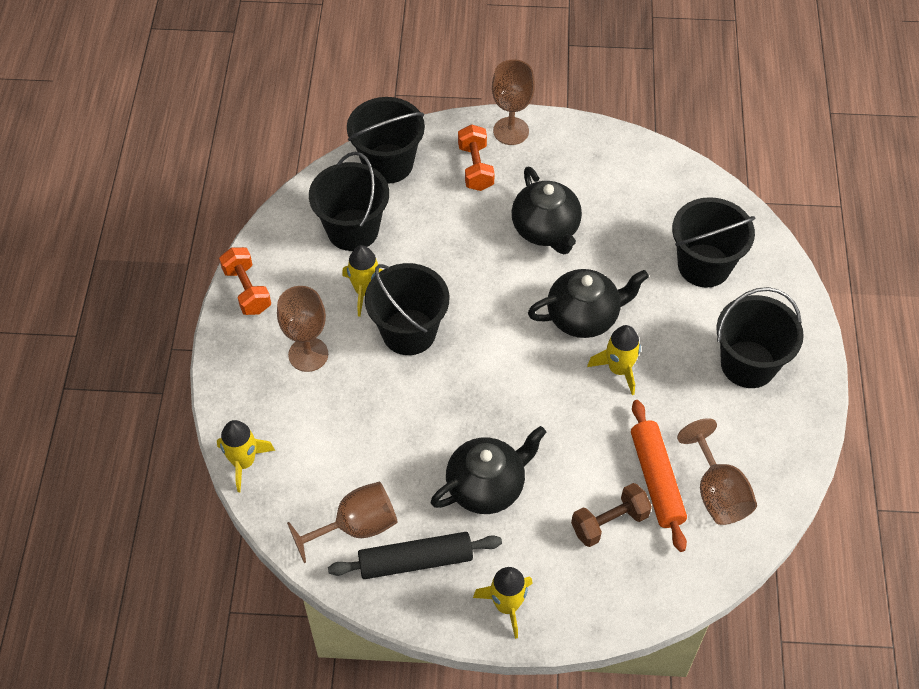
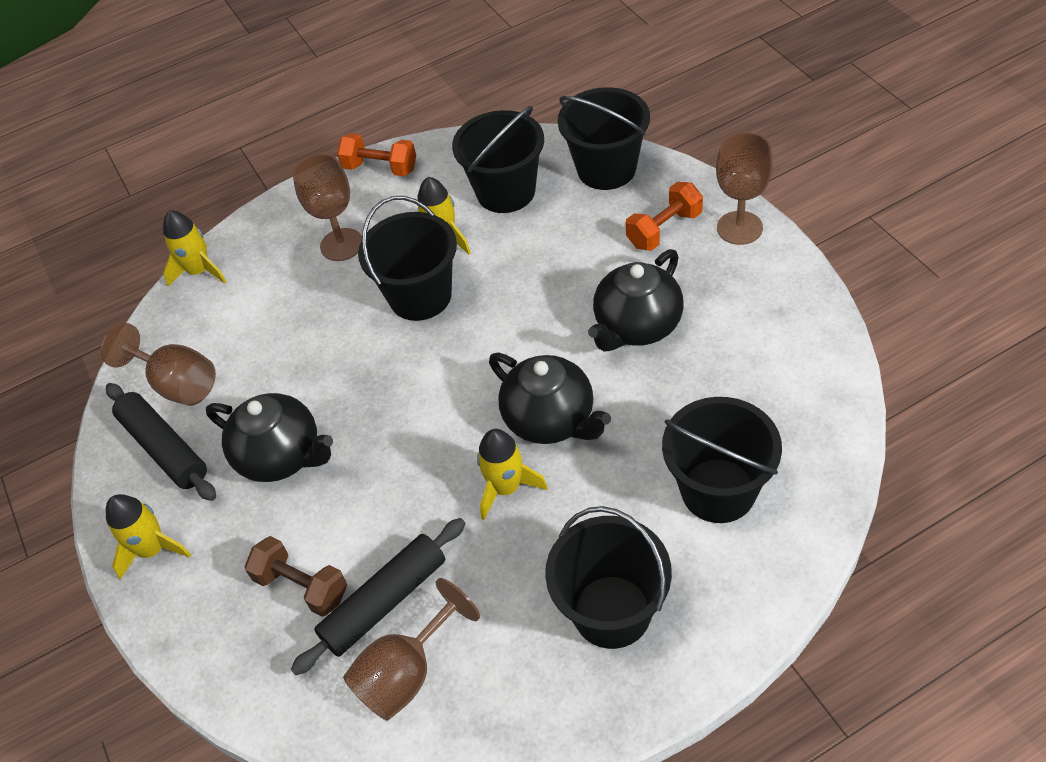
camera: 65 degrees right, 5 degrees down
orange dumbbell [219,247,271,315] -> orange dumbbell turned 75 degrees clockwise [337,133,416,176]
orange rolling pin [631,400,687,552] -> black rolling pin [291,518,466,675]

